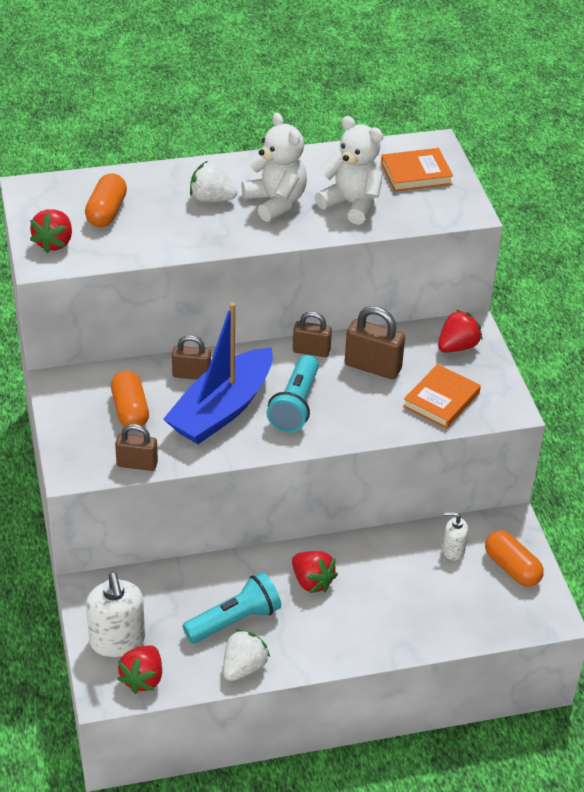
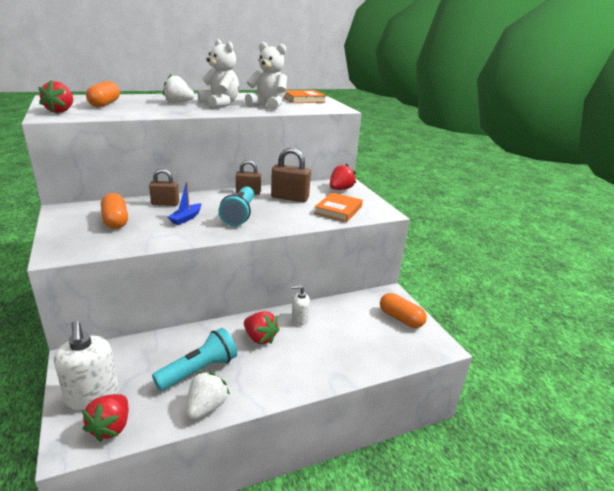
camera: 10 degrees left, 15 degrees down
brown padlock [115,424,158,471] -> none
blue boat [163,302,273,444] -> blue boat [168,181,201,225], size x0.41
white soap dispenser [442,512,468,560] -> white soap dispenser moved to [291,285,310,326]

